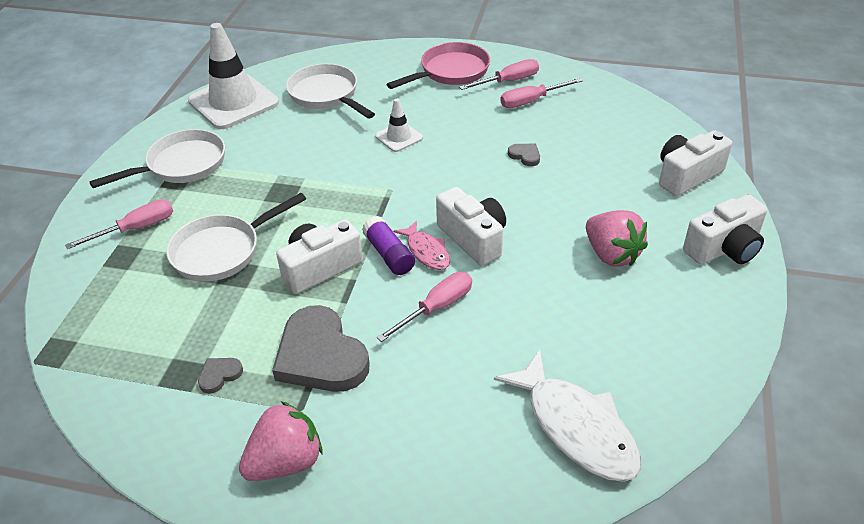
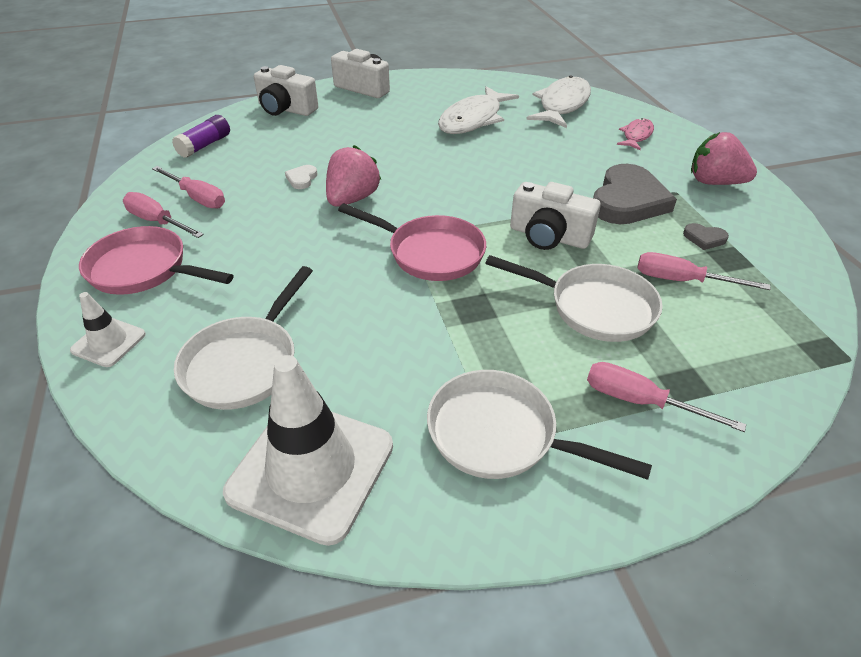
camera: 120 degrees left, 0 degrees up
purple glue stick [362,216,415,275] -> purple glue stick moved to [172,115,230,158]
white traffic cone [375,99,423,152] -> white traffic cone moved to [70,292,146,367]
pink screwdriver [377,272,472,342] -> pink screwdriver moved to [637,252,771,290]
pink fish [393,221,450,270] -> pink fish moved to [617,118,654,150]
white camera [436,187,506,266] -> none
grey heart [508,144,540,166] -> white heart [285,165,318,189]
pink strawberry [586,210,648,267] -> pink strawberry moved to [326,145,381,206]
none -> pink pan [338,204,486,281]
none -> white fish [438,86,519,134]

